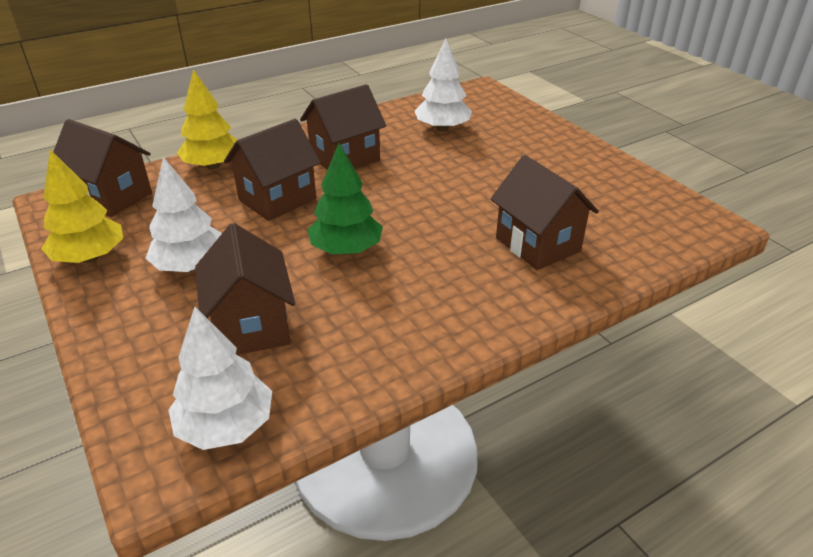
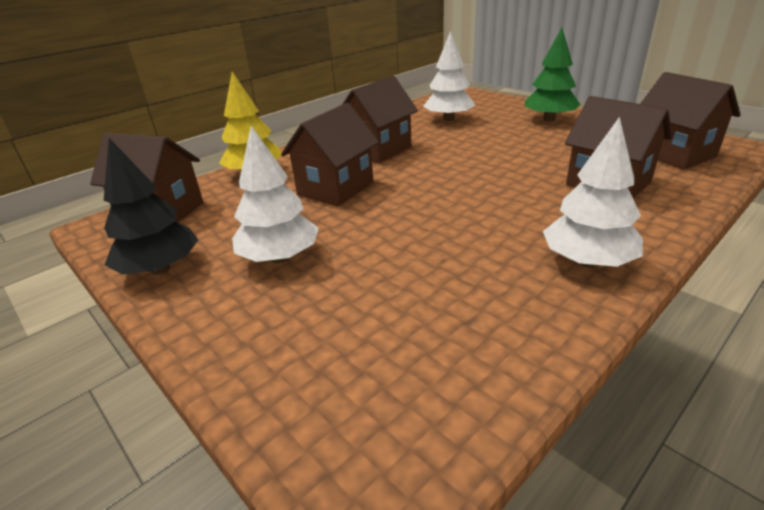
camera: 10 degrees left, 5 degrees down
yellow tree [41,149,123,263] -> black tree [104,138,198,275]
white tree [168,306,272,450] -> white tree moved to [543,117,643,268]
brown house [195,223,295,355] -> brown house moved to [640,72,741,170]
green tree [308,143,383,255] -> green tree moved to [525,28,581,122]

